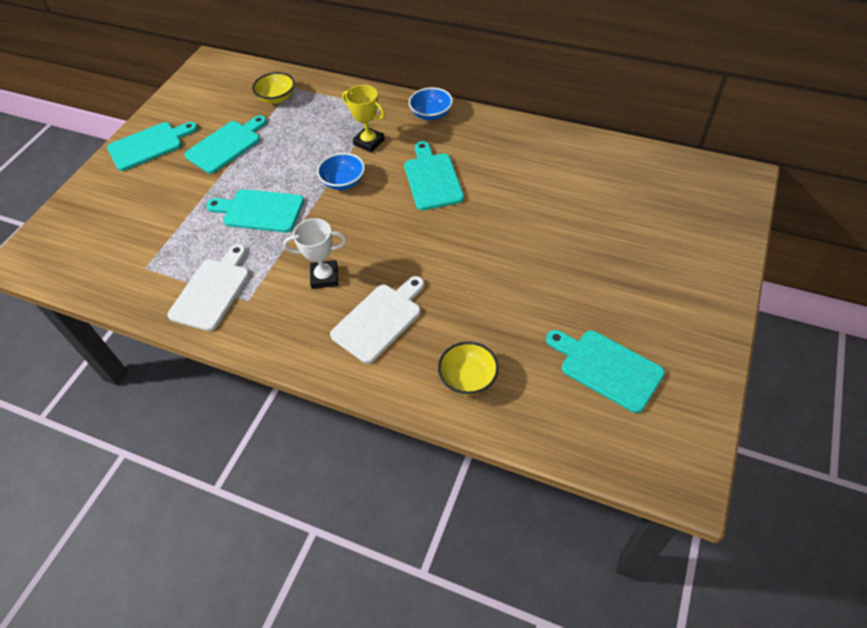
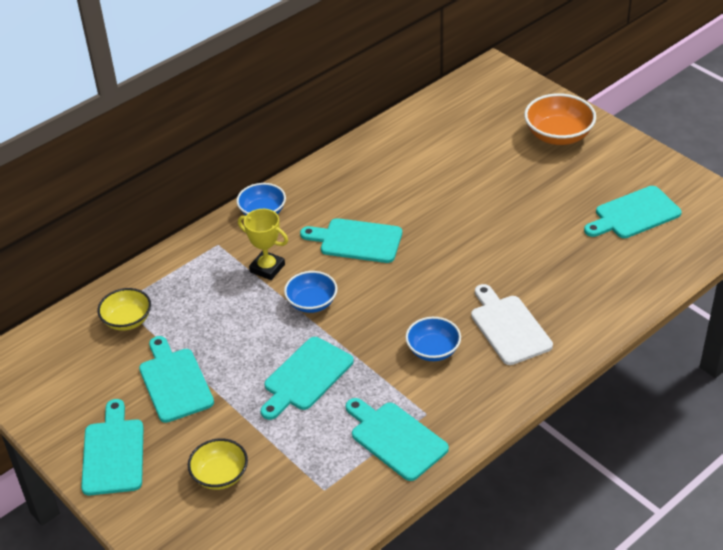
camera: 65 degrees left, 10 degrees down
white cutting board [167,244,249,331] -> turquoise cutting board [346,398,449,481]
white trophy [283,218,347,289] -> blue bowl [405,317,461,361]
yellow trophy [342,85,385,153] -> yellow trophy turned 60 degrees clockwise [238,209,288,280]
yellow bowl [438,342,499,395] -> yellow bowl moved to [188,438,248,490]
none -> orange bowl [524,93,596,145]

